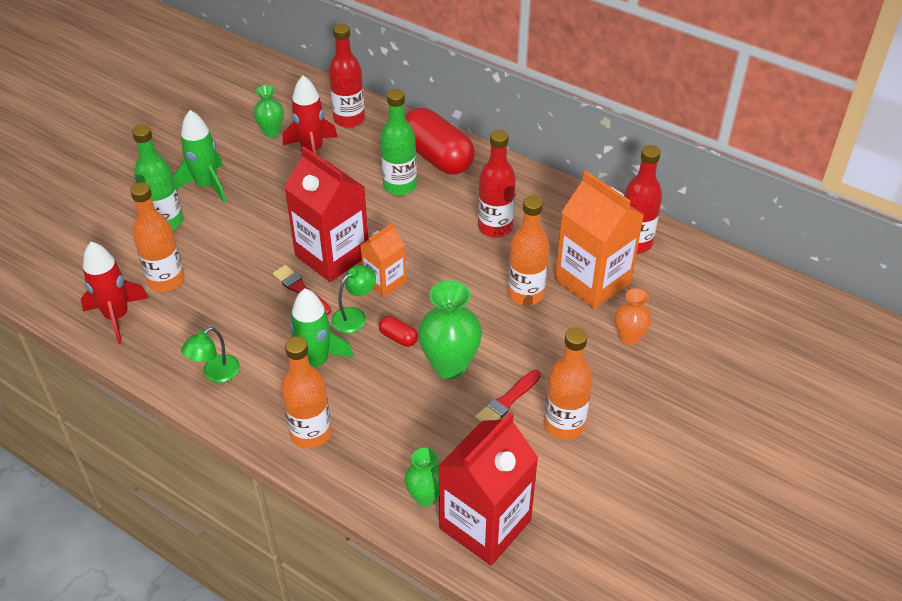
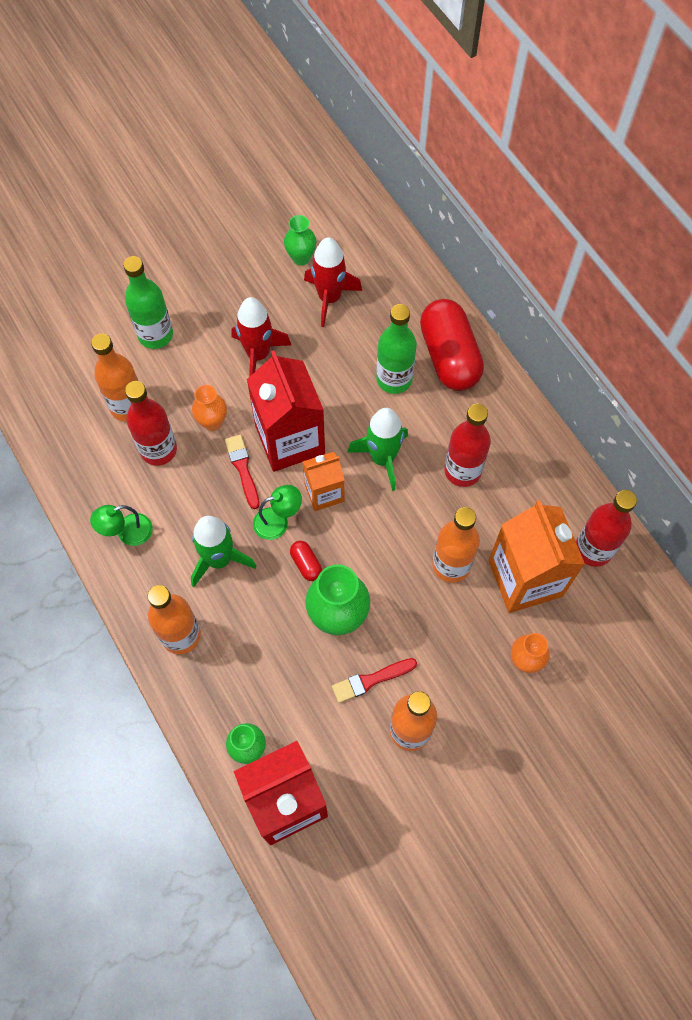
camera: 25 degrees right, 20 degrees up
red rocket [81,242,148,344] -> red rocket moved to [231,297,291,376]
green rocket [173,110,226,203] -> green rocket moved to [347,408,408,491]
red bottle [329,24,365,128] -> red bottle moved to [125,381,177,466]
none -> orange vase [192,385,227,431]

